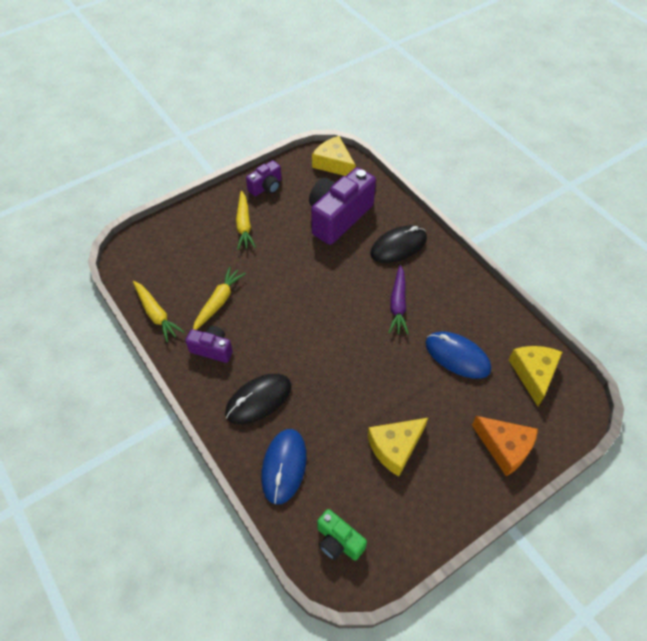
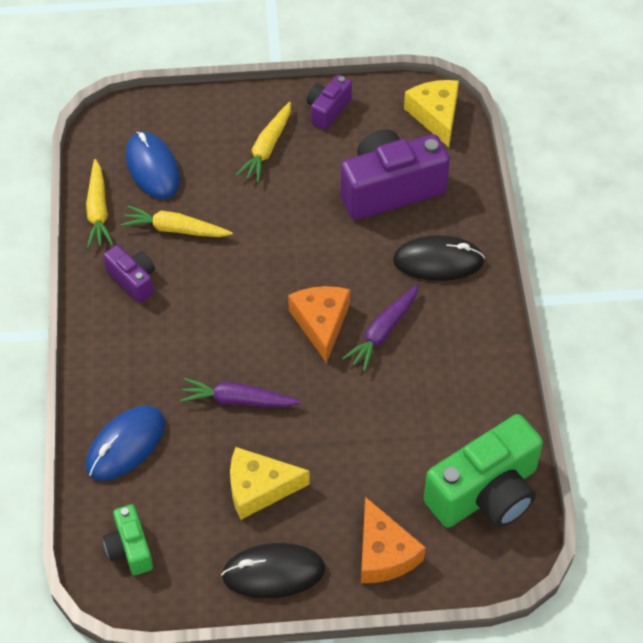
camera: 30 degrees right, 0 degrees up
yellow carrot [193,267,246,330] -> yellow carrot turned 135 degrees counterclockwise [121,206,233,237]
black mouse [225,374,292,424] -> black mouse moved to [221,543,326,598]
purple camera [246,160,282,196] -> purple camera turned 135 degrees clockwise [307,75,352,130]
blue mouse [425,332,491,379] -> blue mouse moved to [126,132,180,199]
yellow cheese [509,346,562,406] -> green camera [424,414,543,528]
none -> purple carrot [180,378,301,407]
none -> orange cheese [288,286,350,363]

